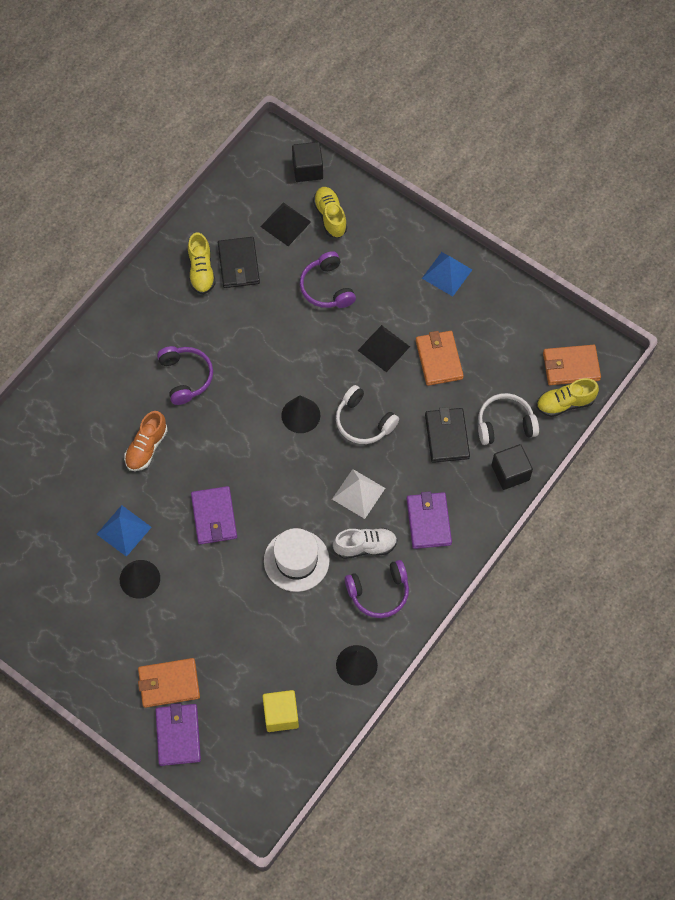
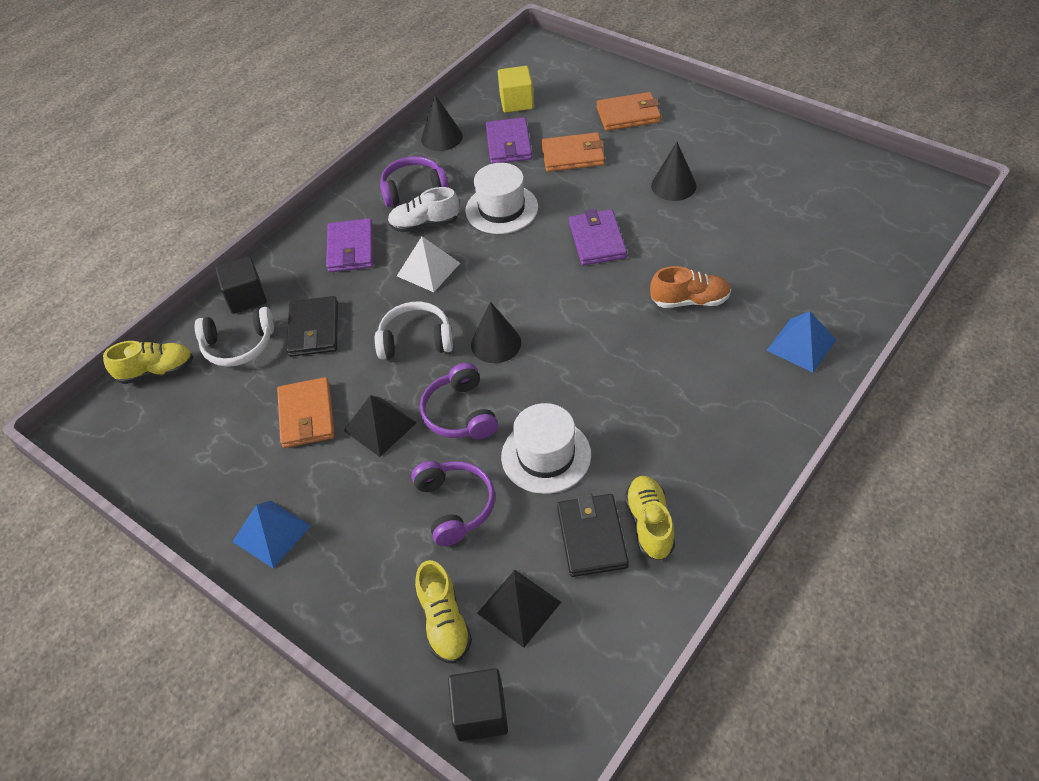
camera: 175 degrees left, 15 degrees down
blue pyramid [97,505,152,557] -> blue pyramid moved to [766,311,836,372]
orange shoe [124,411,168,471] -> orange shoe turned 60 degrees clockwise [650,266,731,308]
purple wallet [156,703,201,766] -> purple wallet moved to [486,117,532,164]
purple headphones [157,346,213,405] -> purple headphones moved to [420,363,498,439]
white headphones [336,385,399,444] -> white headphones turned 45 degrees counterclockwise [375,302,453,359]
orange wallet [543,345,601,385] -> orange wallet moved to [541,132,605,172]
none -> white hat [501,403,591,494]

